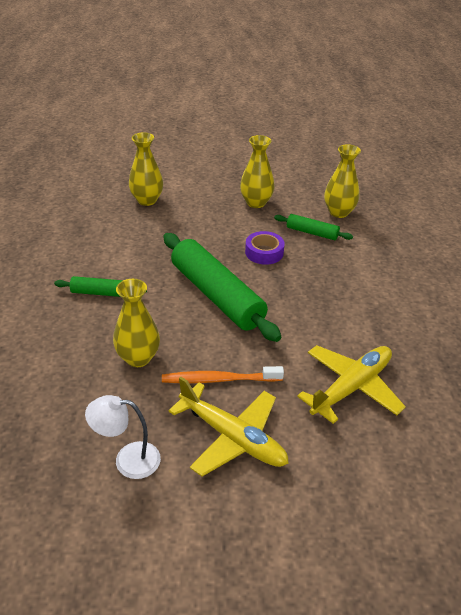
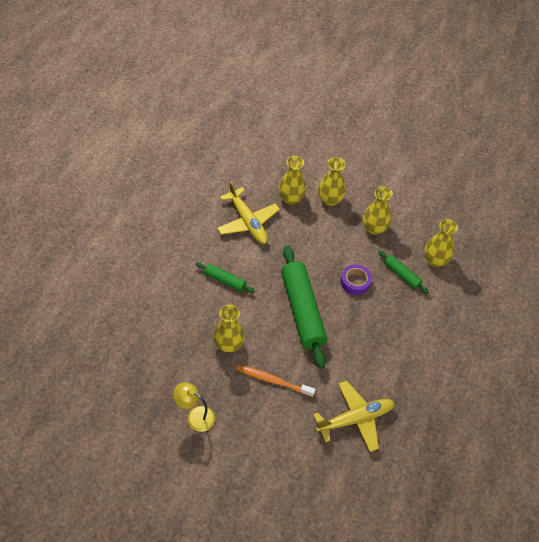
camera: 20 degrees right, 15 degrees up
white lamp [85,395,161,479] -> yellow lamp [173,382,215,432]
yellow plane [168,377,289,477] -> yellow plane moved to [217,181,280,244]
none -> yellow vase [318,157,346,206]

